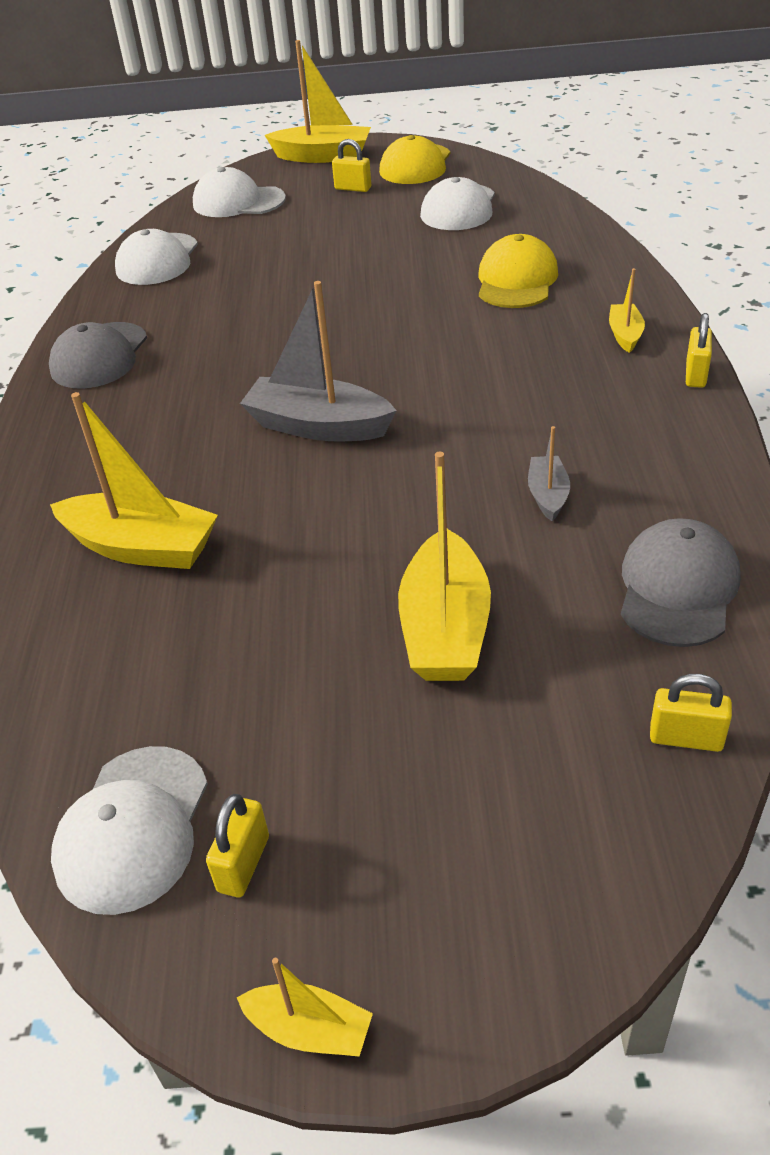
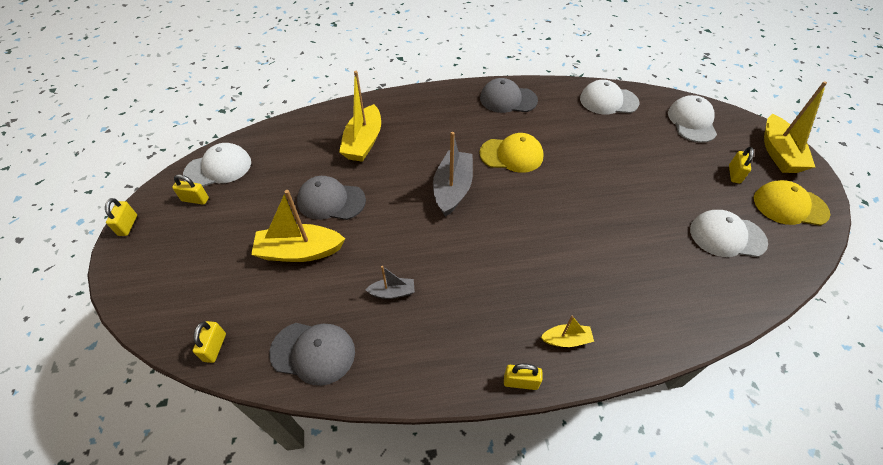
camera: 80 degrees right, 10 degrees up
white cap [51,746,208,915] -> white cap turned 150 degrees clockwise [183,143,251,187]
yellow boat [237,958,373,1056] -> yellow padlock [105,198,137,236]
yellow cap [479,234,558,308] -> yellow cap moved to [479,133,543,173]
none -> grey cap [297,176,366,220]

